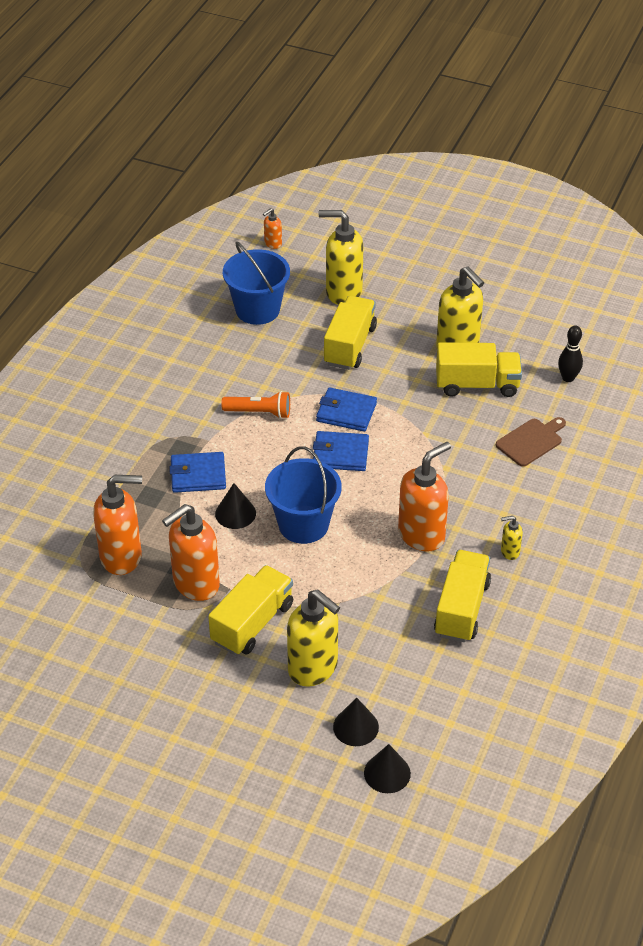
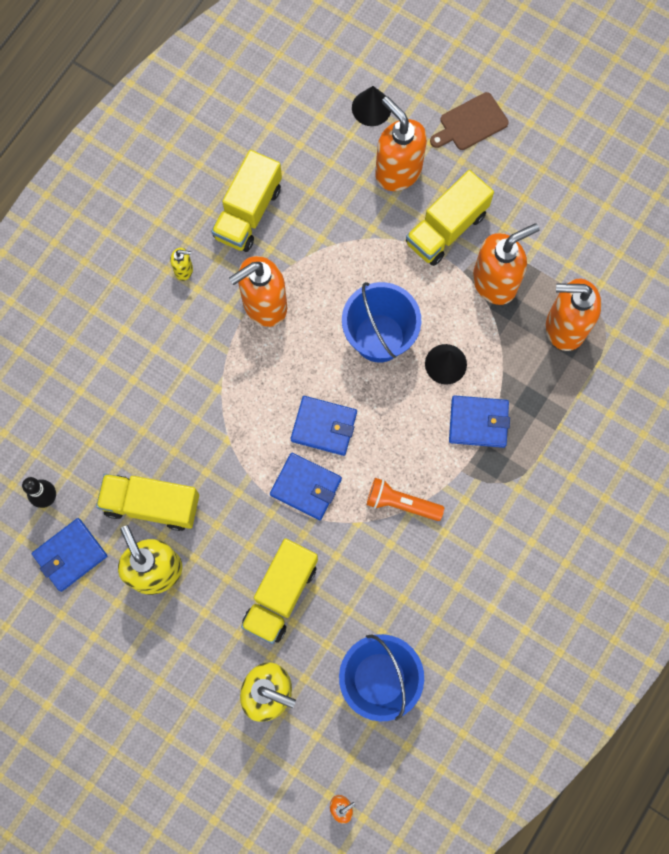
camera: 170 degrees left, 30 degrees up
yellow soap dispenser [287,589,340,686] -> orange soap dispenser [375,96,427,191]
black cone [364,744,411,793] -> none
brown cutting board [496,417,566,467] -> brown cutting board moved to [430,92,509,150]
none -> blue wallet [32,518,107,592]

